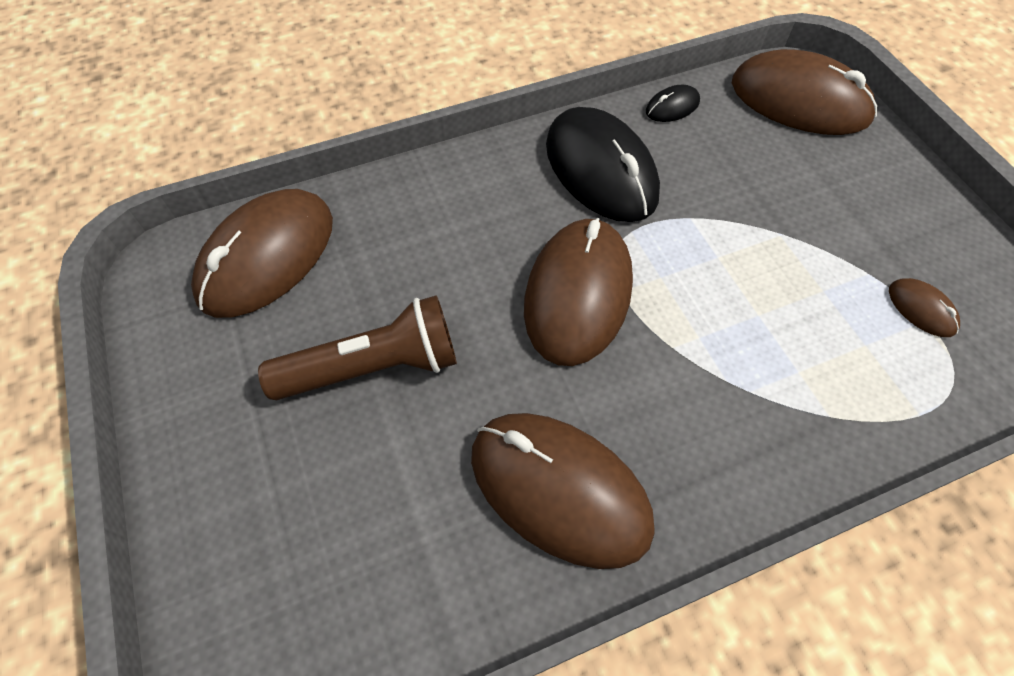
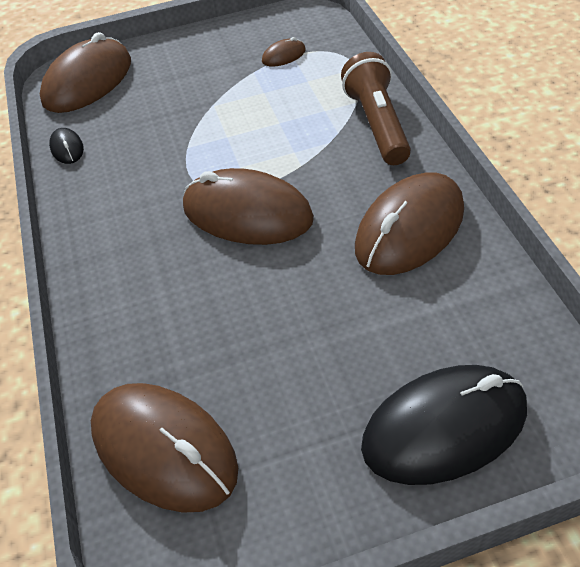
camera: 80 degrees left, 10 degrees down
brown flashlight [258,295,457,400] -> brown flashlight moved to [341,52,411,165]
black mouse [546,107,660,222] -> black mouse moved to [361,365,527,485]

